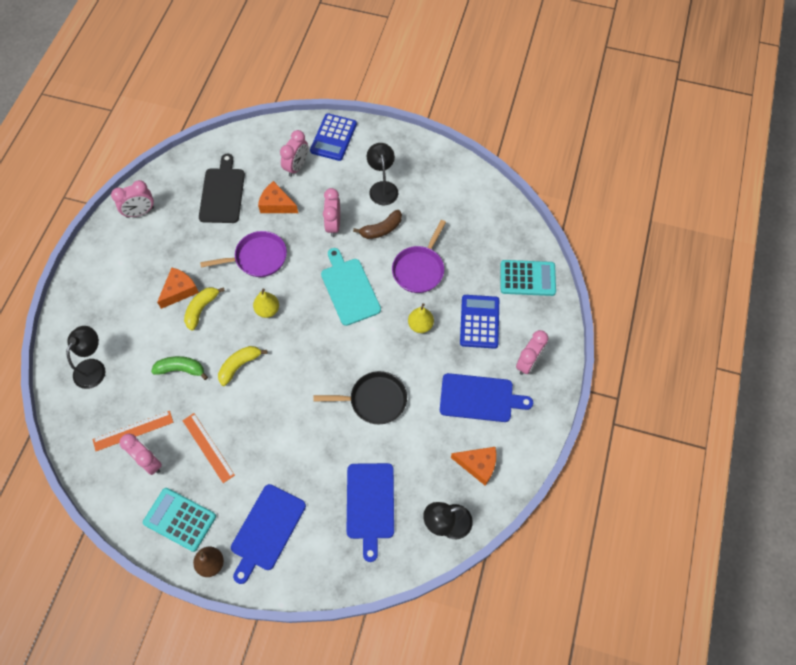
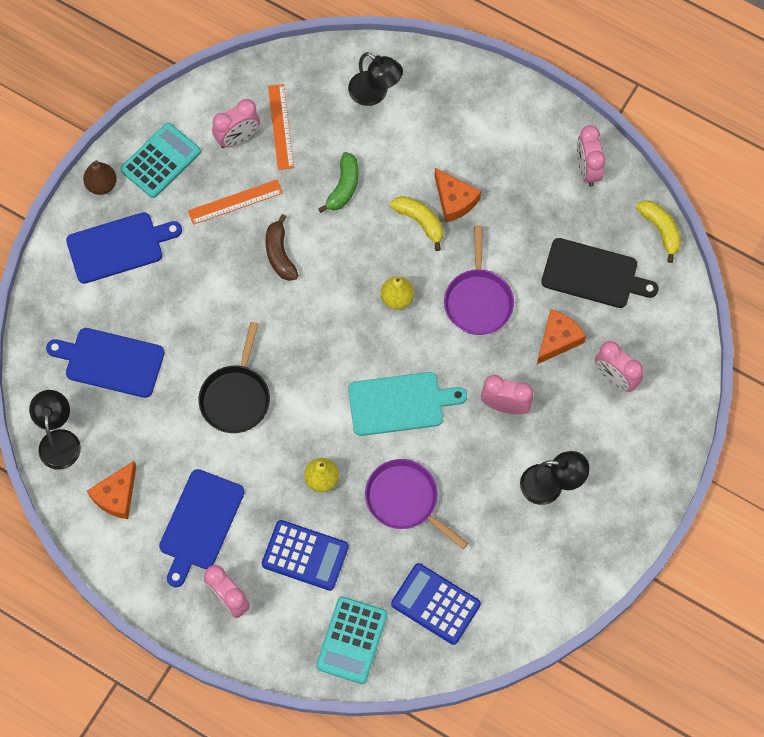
camera: 105 degrees right, 5 degrees up
yellow banana [218,346,267,386] -> yellow banana moved to [636,200,681,263]
blue cutting board [231,484,306,584] -> blue cutting board turned 120 degrees clockwise [66,212,182,284]
blue calculator [310,113,357,161] -> blue calculator moved to [391,563,481,645]
brown banana [353,210,402,239] -> brown banana moved to [265,214,299,281]

